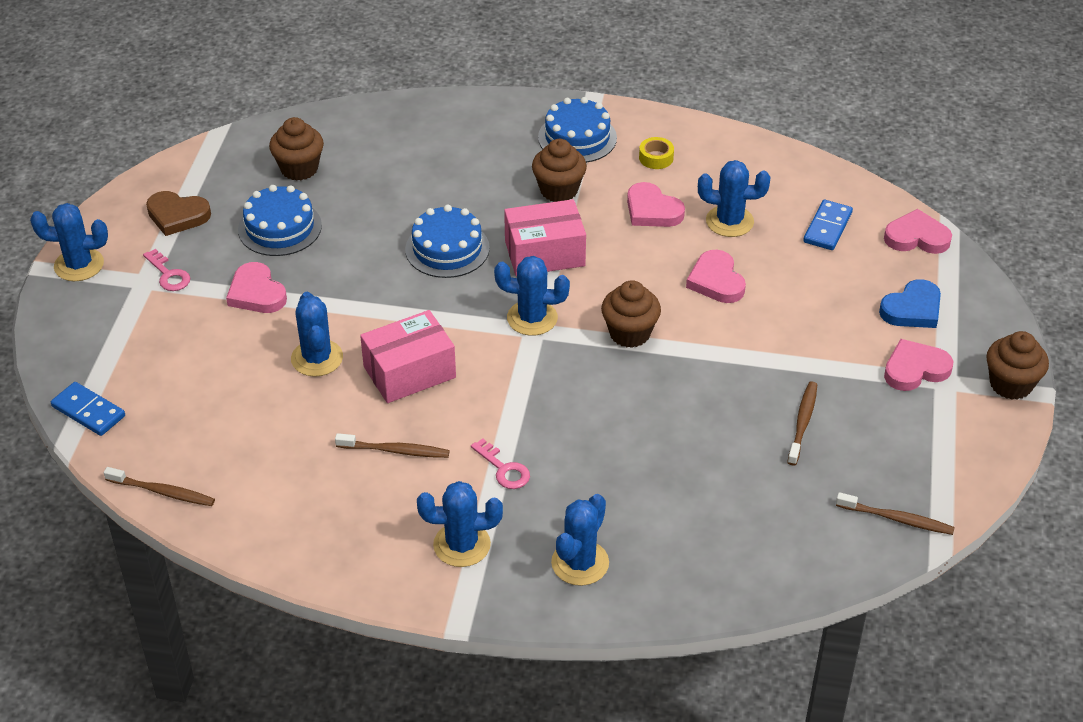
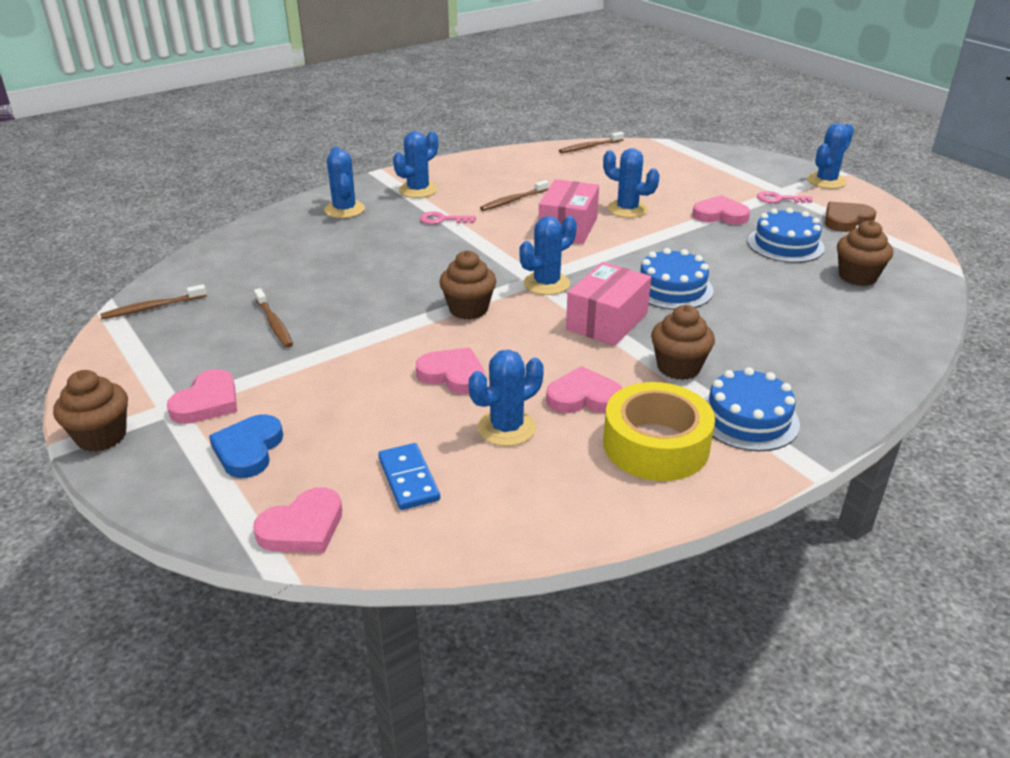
camera: 135 degrees right, 10 degrees down
blue domino [51,382,125,436] -> none
yellow tape [639,137,674,169] -> yellow tape [603,382,715,481], size x2.36

